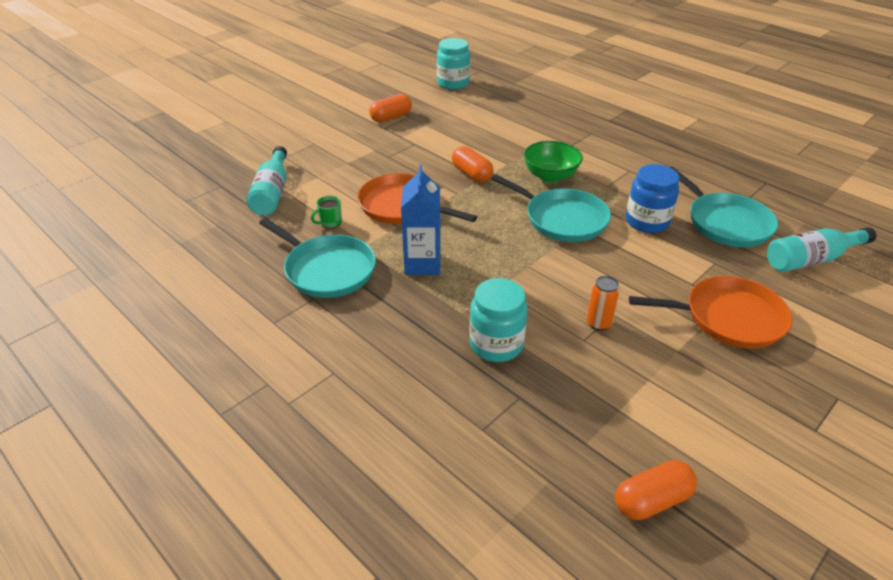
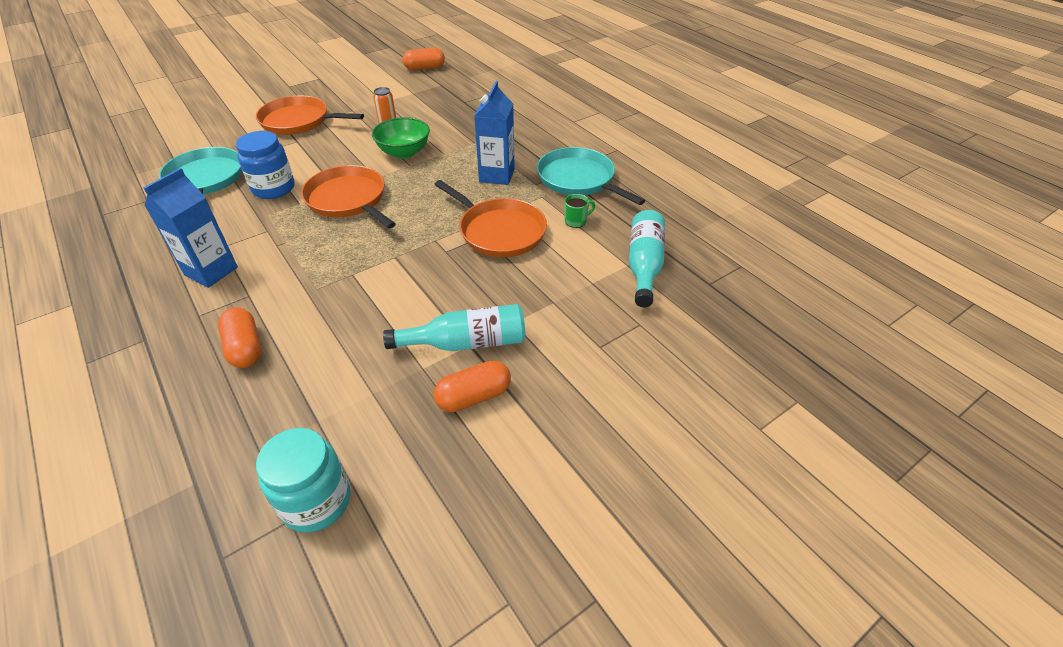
camera: 170 degrees left, 5 degrees up
orange capsule [452,146,493,182] -> orange capsule moved to [218,307,262,368]
turquoise jar [469,278,528,362] -> none
turquoise pan [491,174,611,242] -> orange pan [301,165,396,229]
green bowl [524,141,583,183] -> green bowl moved to [372,117,430,159]
turquoise bottle [767,227,876,272] -> turquoise bottle moved to [383,304,526,351]
none -> blue carton [144,168,238,288]

